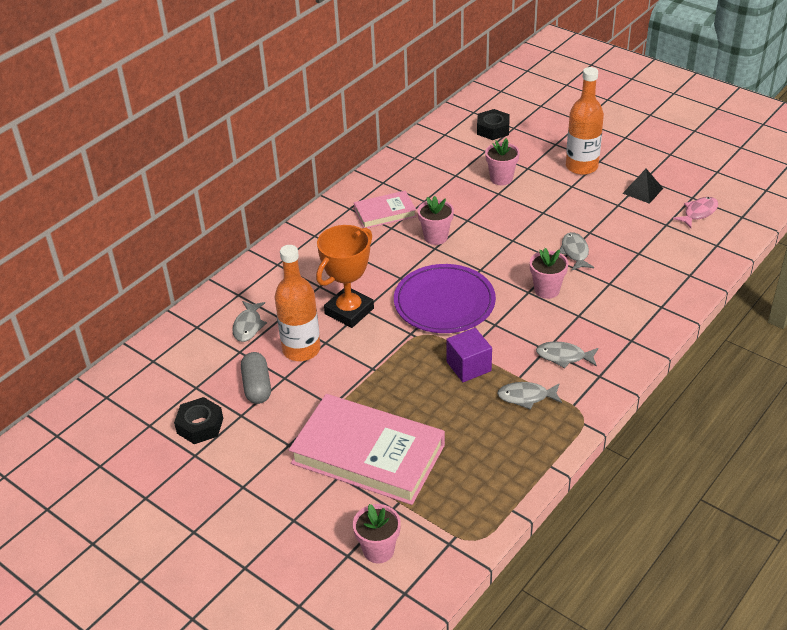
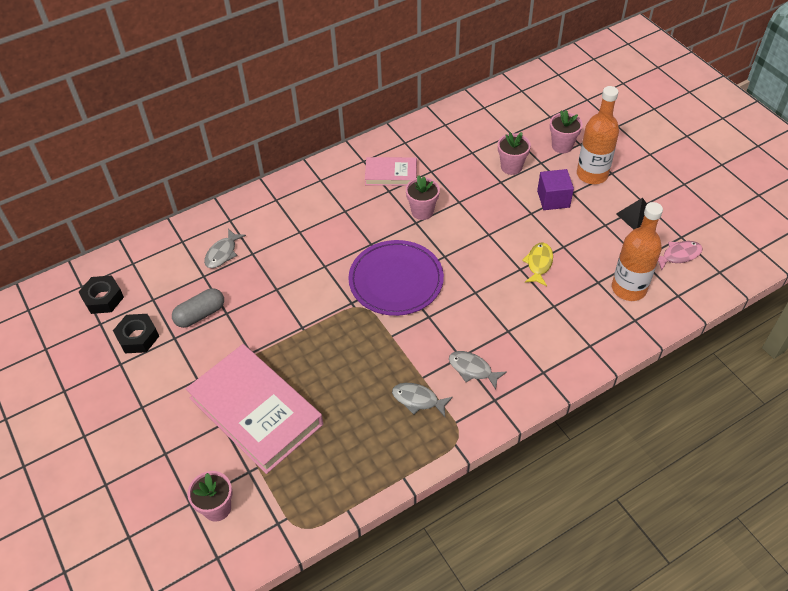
camera: 20 degrees right, 10 degrees up
grey capsule [241,352,271,404] -> grey capsule turned 45 degrees clockwise [172,288,224,328]
orange bottle [275,245,321,361] -> orange bottle moved to [612,202,663,301]
orange trophy [316,225,374,328] -> none
purple cube [446,328,492,382] -> purple cube moved to [537,169,574,210]
black nut [477,109,510,140] -> black nut moved to [79,275,124,314]
pink flower pot [530,248,568,299] -> pink flower pot moved to [550,110,583,153]
grey fish [560,232,594,271] -> yellow fish [522,243,553,286]

